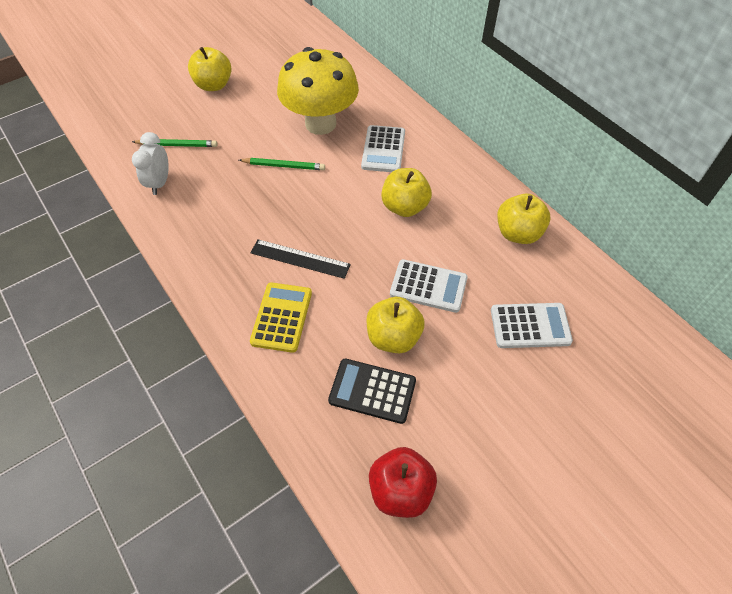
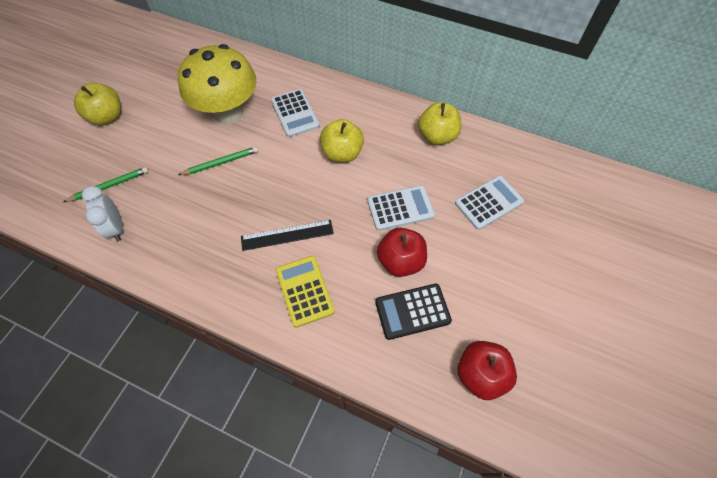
camera: 30 degrees left, 5 degrees up
yellow apple [366,297,425,353] -> red apple [377,228,427,277]

